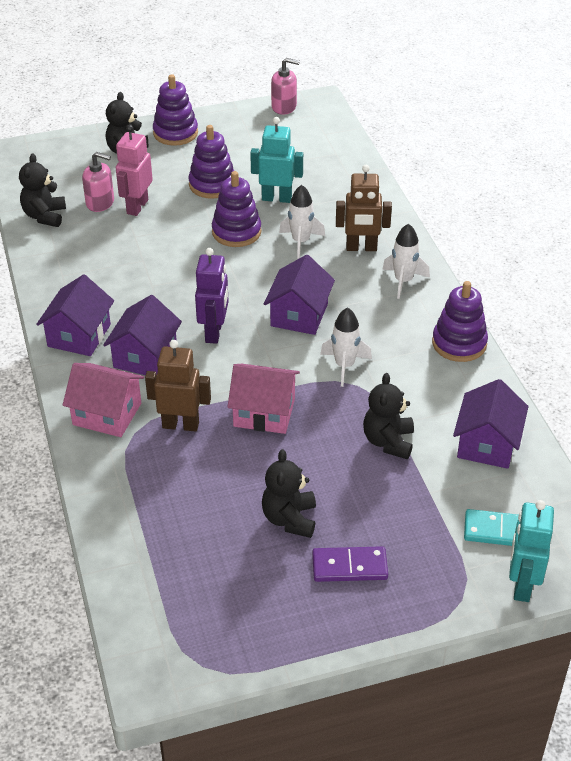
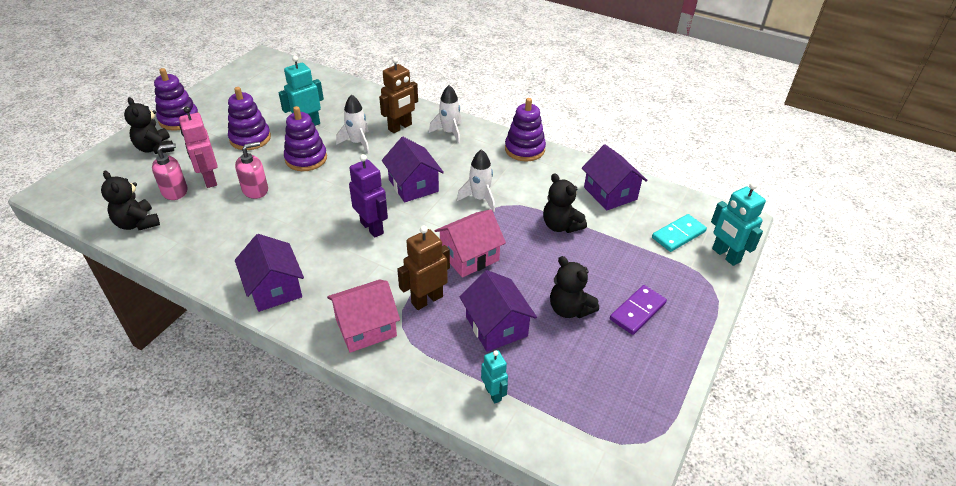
camera: 45 degrees left, 0 degrees up
purple house [103,295,182,375] -> purple house moved to [460,270,537,352]
pink soap dispenser [271,58,300,115] -> pink soap dispenser moved to [235,142,268,199]
none -> turquoise robot [481,350,508,404]

